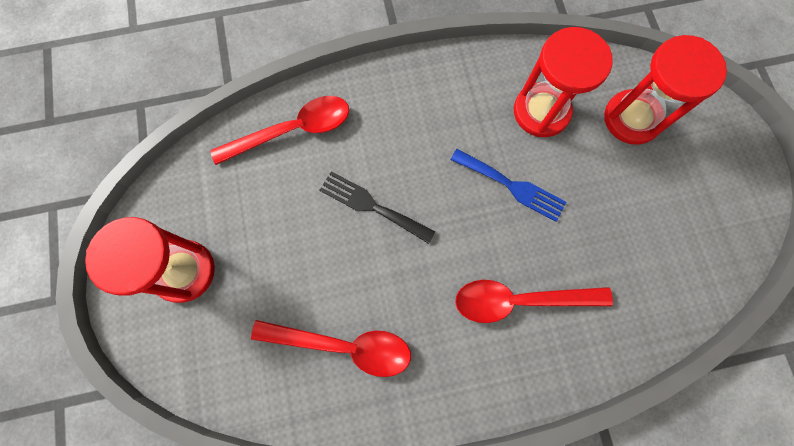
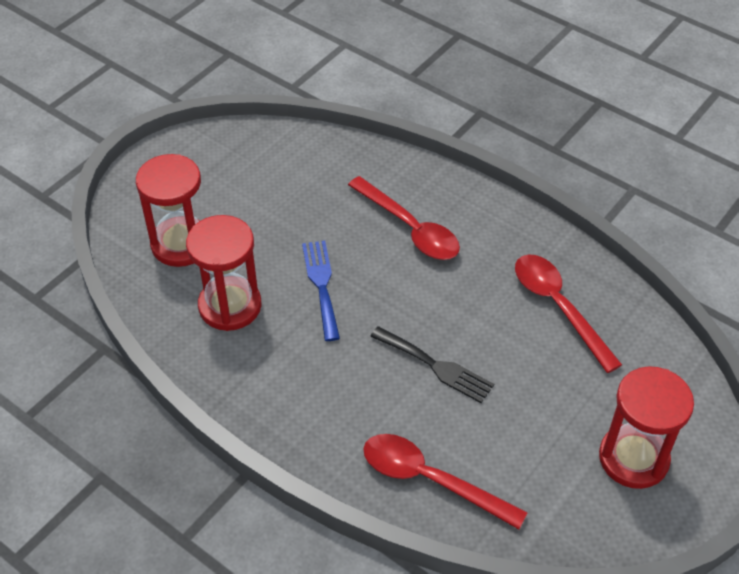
camera: 130 degrees left, 25 degrees down
black fork [320,171,436,244] -> black fork turned 45 degrees counterclockwise [370,326,494,403]

